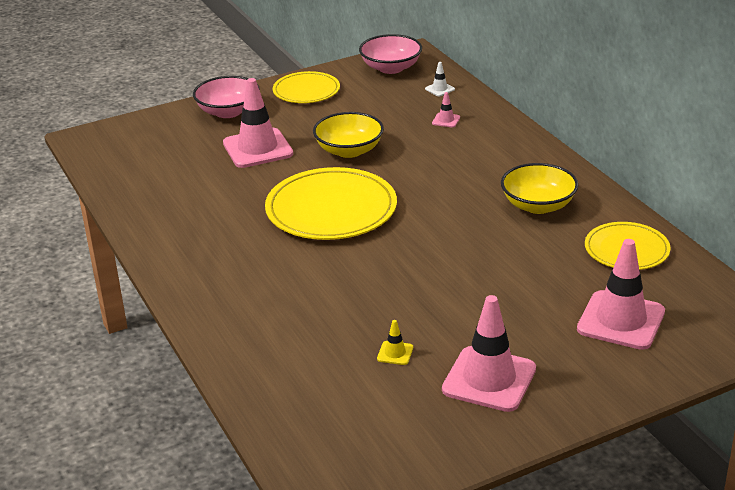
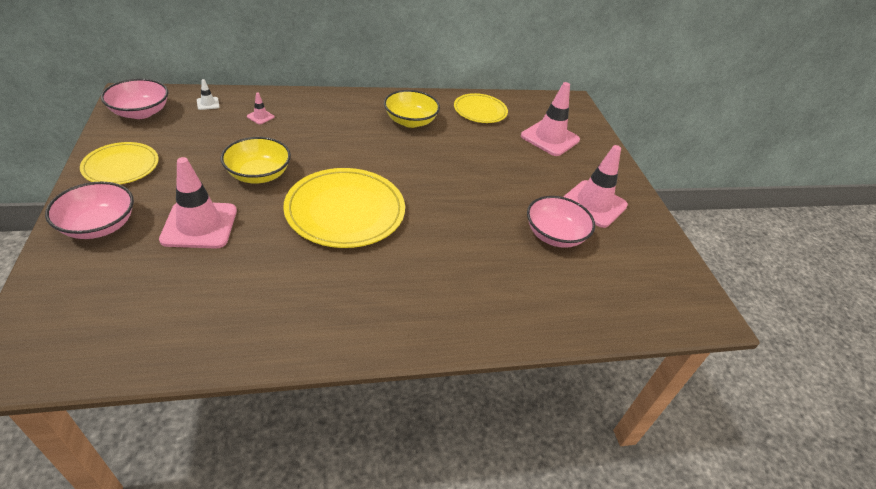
camera: 80 degrees left, 10 degrees up
yellow traffic cone [377,320,413,365] -> pink bowl [527,196,595,248]

